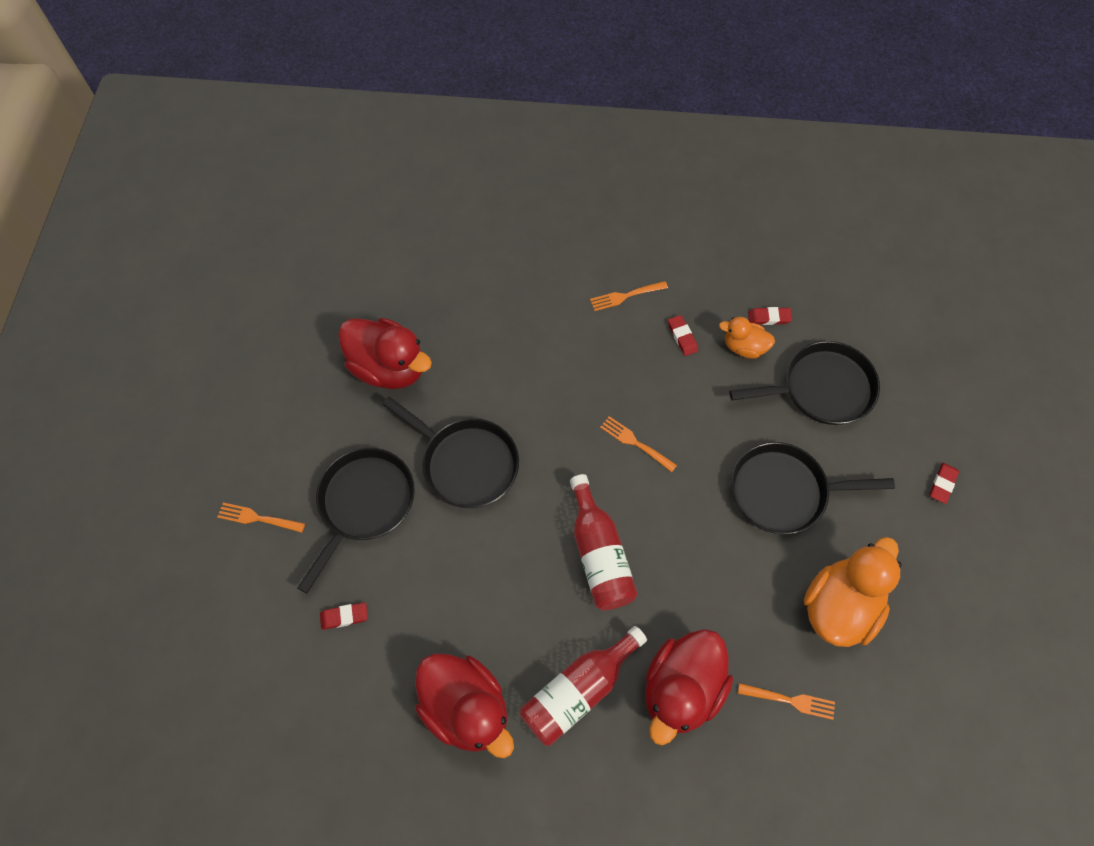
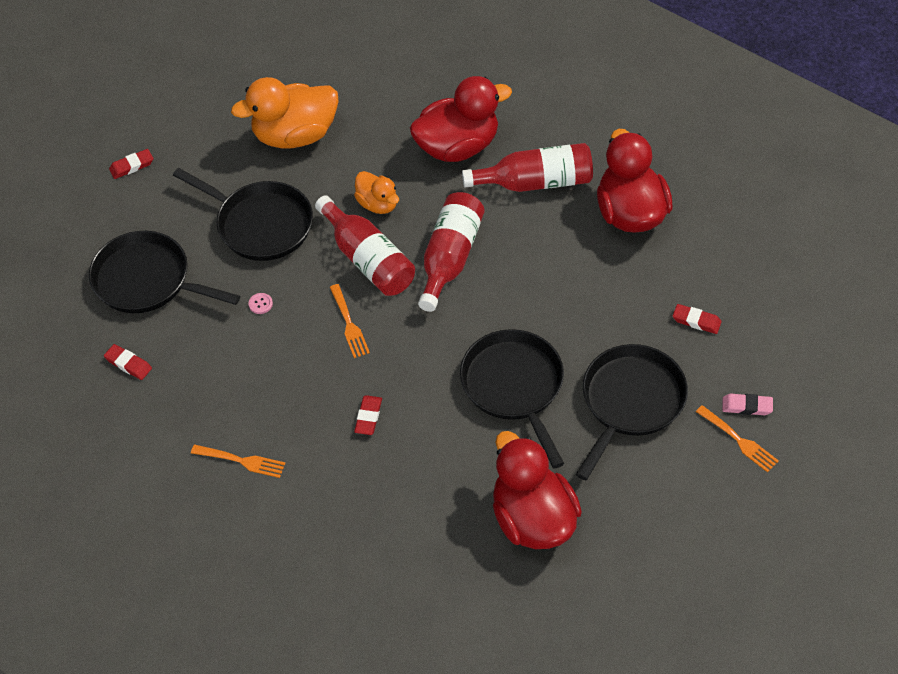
camera: 145 degrees left, 10 degrees down
black pan [298,448,415,593] -> black pan turned 150 degrees clockwise [576,344,688,480]
red eraser [668,315,698,356] -> red eraser moved to [354,395,382,435]
orange duck [719,317,775,359] -> orange duck moved to [354,171,399,214]
orange fork [738,683,835,720] -> none
none -> pink button [248,293,273,314]
none -> red bottle [315,195,415,296]
none -> pink eraser [722,394,773,415]

